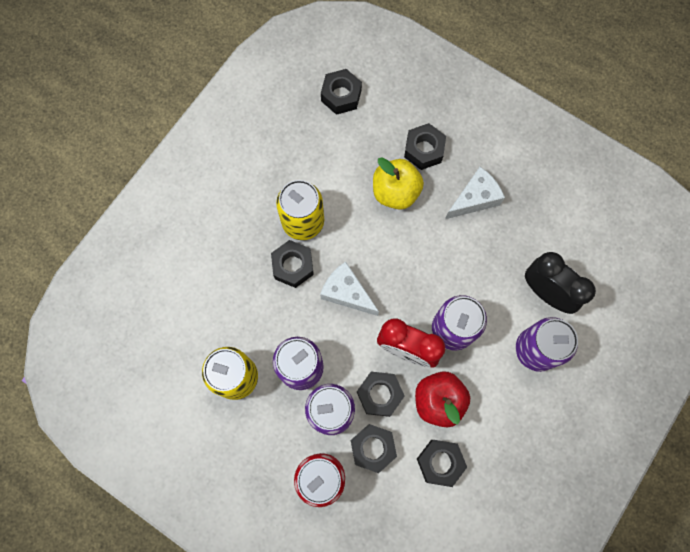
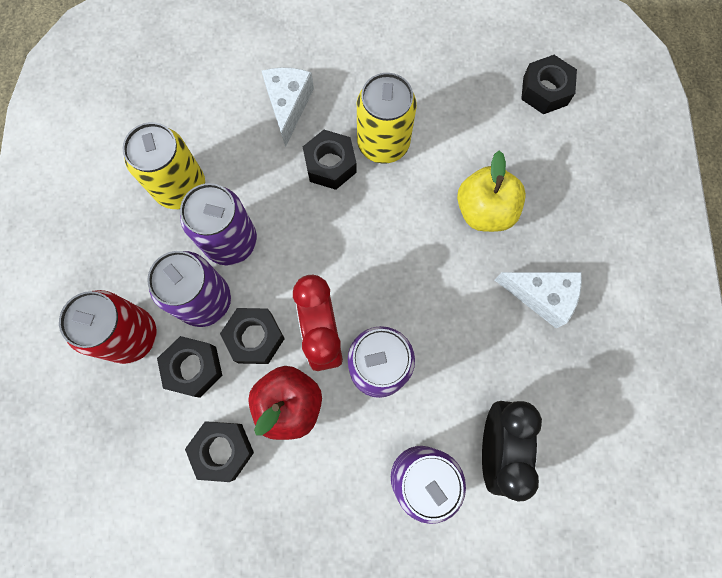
camera: 55 degrees right, 0 degrees up
white cheese [320,262,379,316] -> white cheese moved to [262,67,314,147]
black nut [404,123,446,170] -> none

